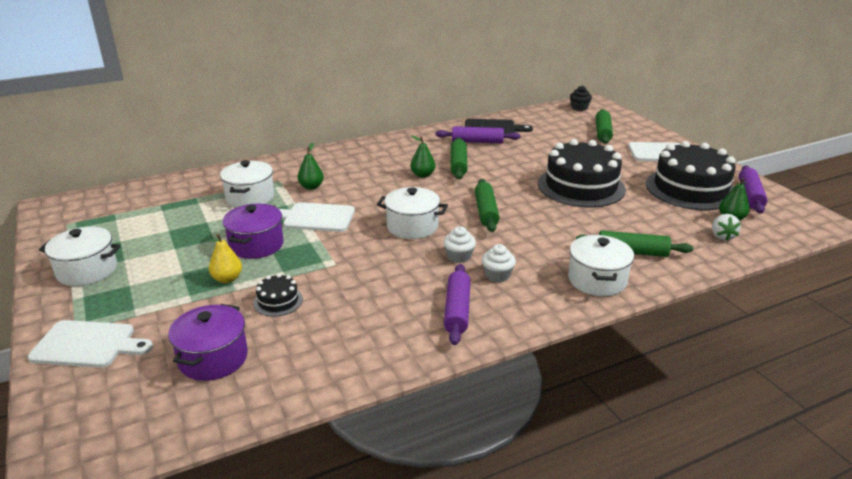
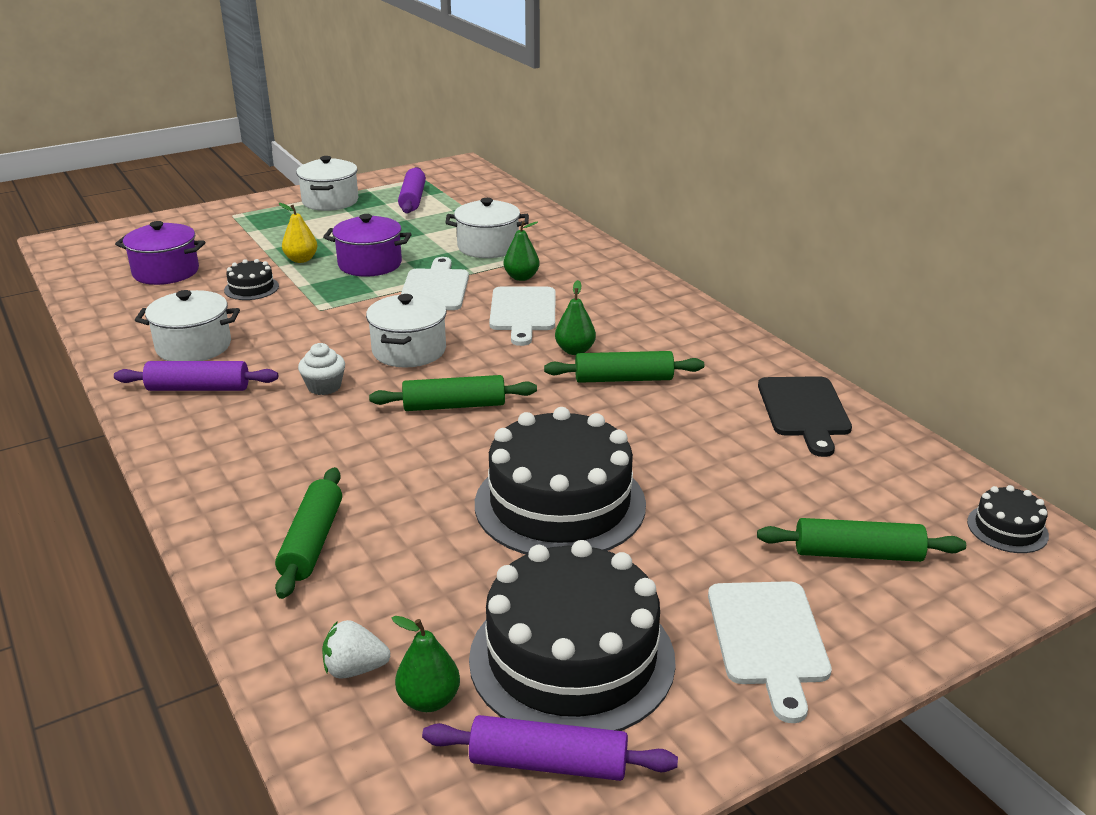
camera: 85 degrees right, 0 degrees up
white cutting board [28,320,153,368] -> white cutting board moved to [489,286,555,346]
purple rolling pin [435,126,521,143] -> purple rolling pin moved to [398,167,426,213]
white cupcake [482,244,516,282] -> none
white pot [568,235,634,296] -> white pot moved to [135,290,240,361]
black cupcake [570,86,592,111] -> black cake [967,485,1049,553]

